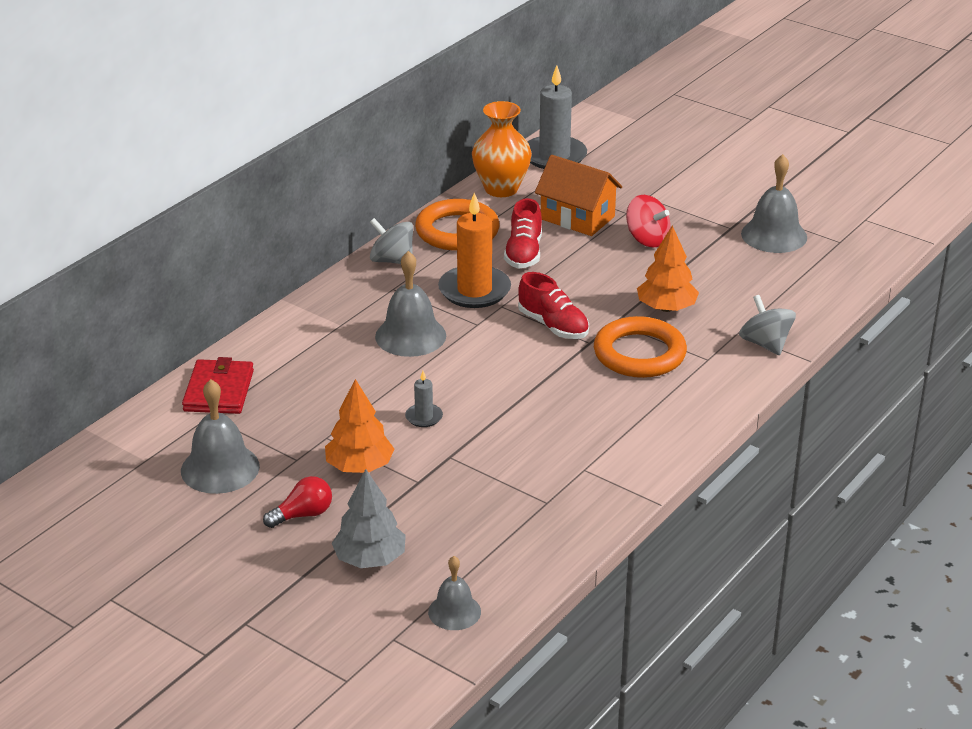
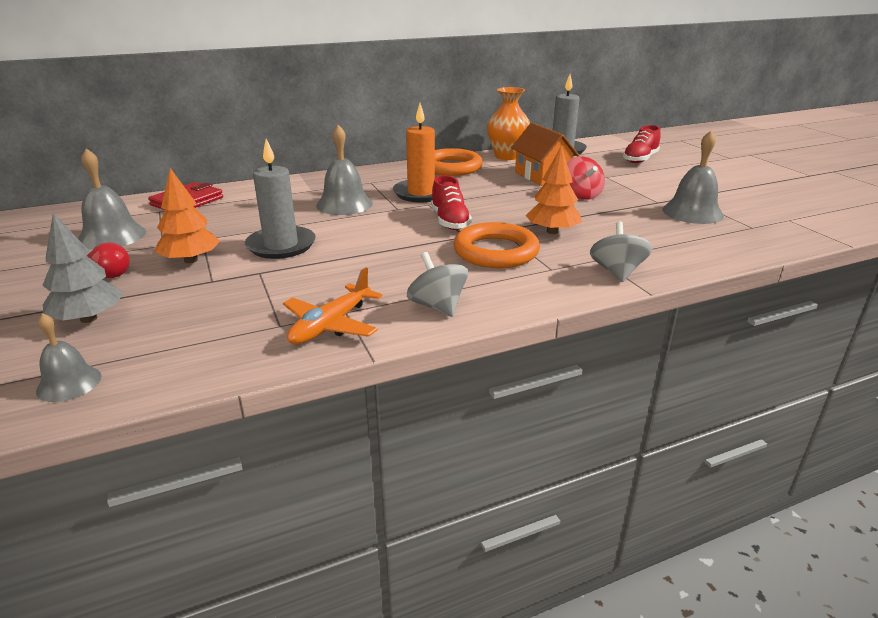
camera: 30 degrees right, 5 degrees down
grey spinning top [370,218,413,264] -> grey spinning top moved to [407,252,468,317]
grey candle [405,371,443,427] -> grey candle [245,139,316,259], size x2.13
red shoe [504,198,542,268] -> red shoe moved to [623,125,661,163]
none -> orange plane [283,268,382,344]

